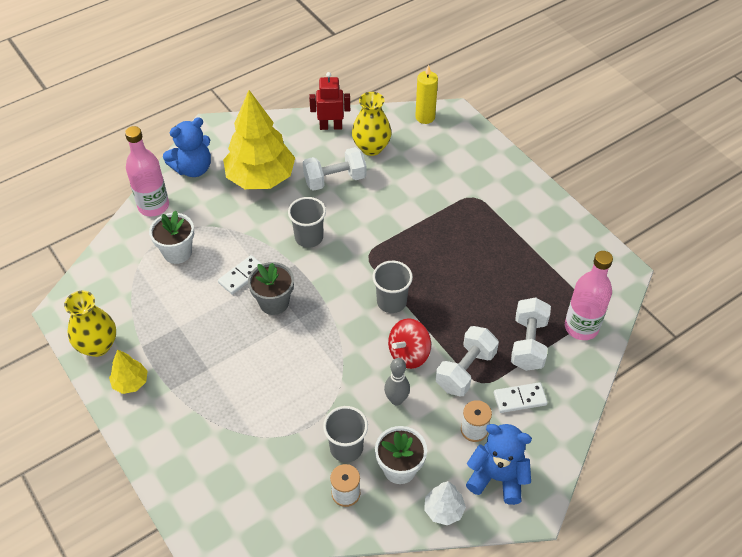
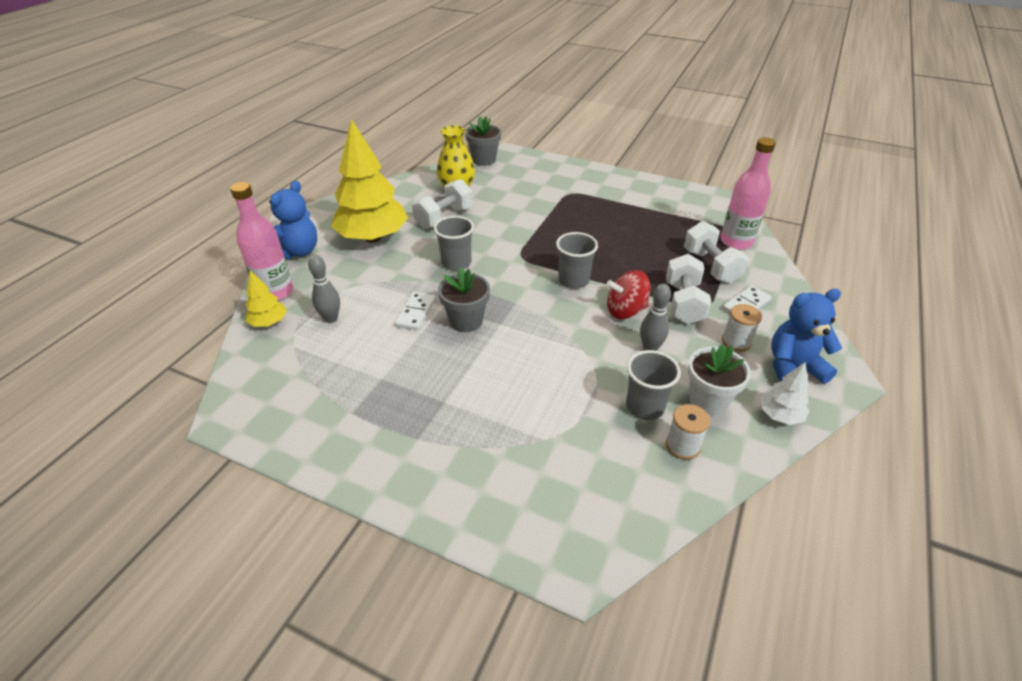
camera: 30 degrees left, 10 degrees down
yellow vase [64,291,116,357] -> none
yellow tree [109,349,148,394] -> yellow tree moved to [245,270,287,327]
white flower pot [149,211,194,264] -> grey bowling pin [308,255,340,323]
red robot [309,72,350,130] -> none
red spinning top [388,318,431,369] -> red spinning top turned 60 degrees clockwise [607,270,650,319]
yellow candle [415,65,438,124] -> grey flower pot [465,116,501,166]

